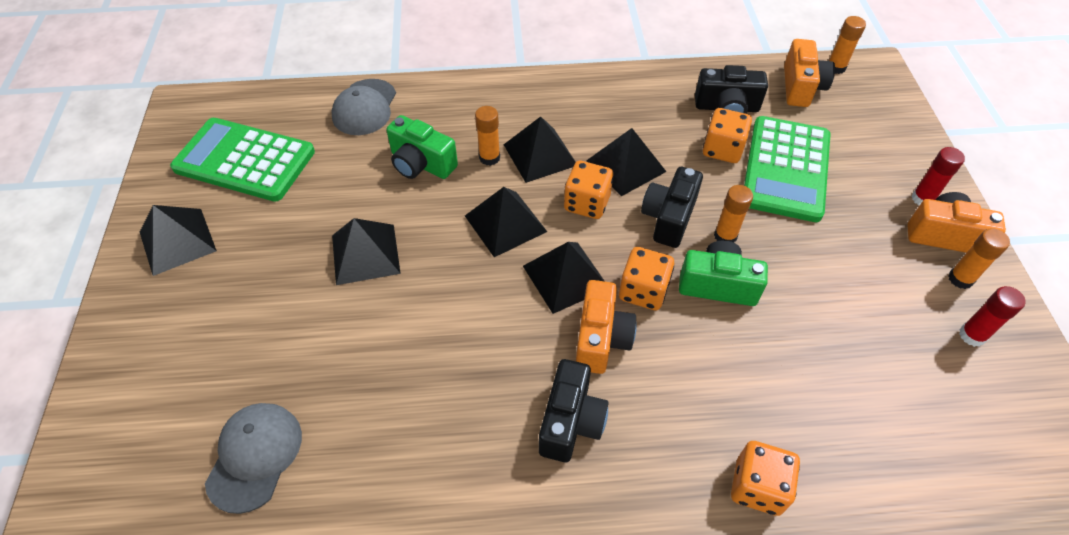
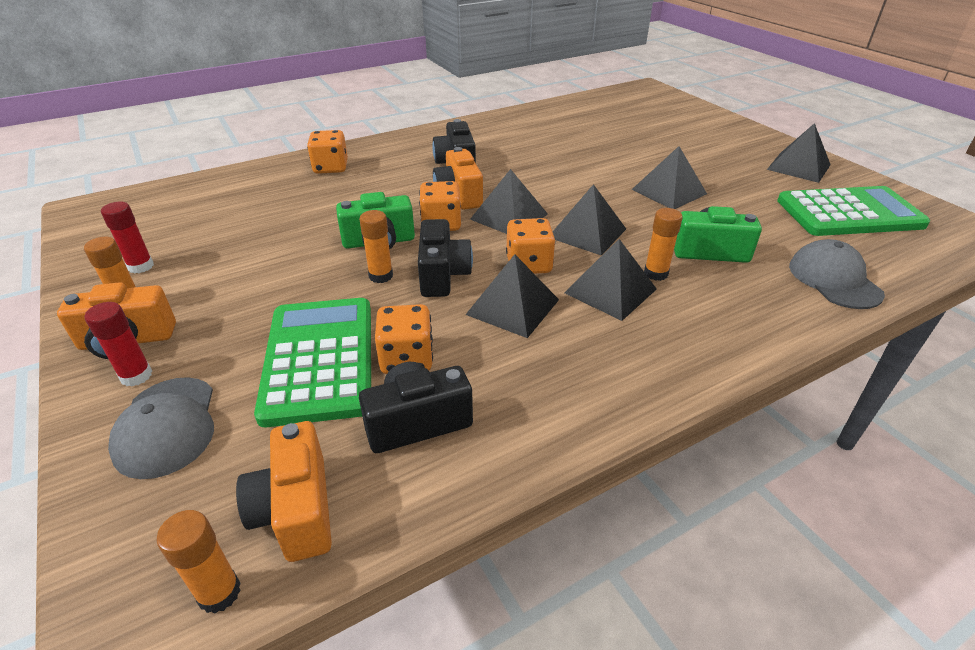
camera: 155 degrees right, 15 degrees down
grey cap [205,403,302,514] -> grey cap moved to [108,377,214,479]

